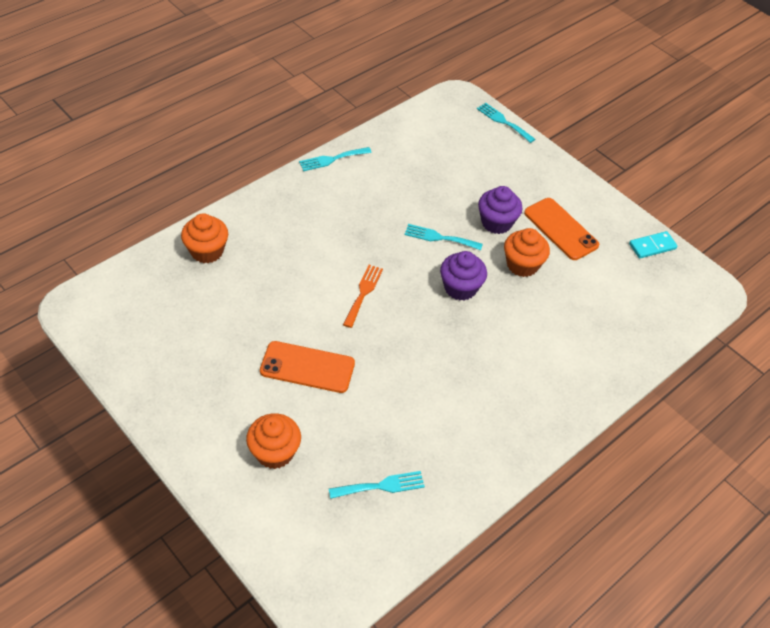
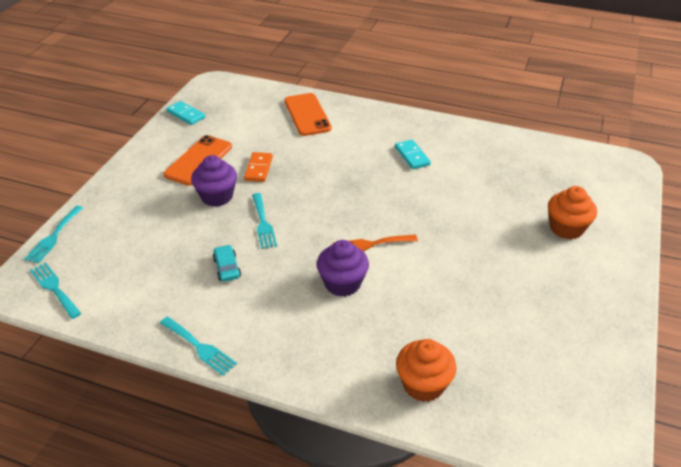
camera: 115 degrees left, 10 degrees down
orange phone [260,341,355,393] -> orange phone moved to [284,93,332,136]
turquoise fork [329,471,425,499] -> turquoise fork moved to [30,262,81,319]
purple cupcake [440,251,487,301] -> purple cupcake moved to [317,240,369,297]
orange cupcake [504,228,550,277] -> orange domino [244,152,273,182]
none -> turquoise car [213,245,241,282]
none -> turquoise domino [395,140,431,169]

